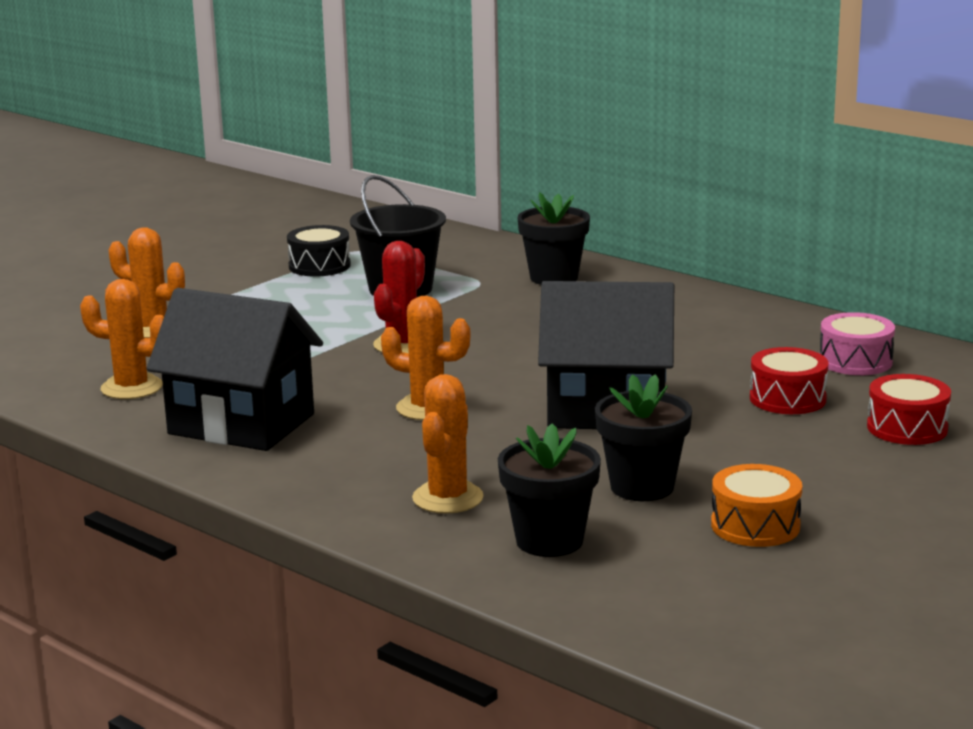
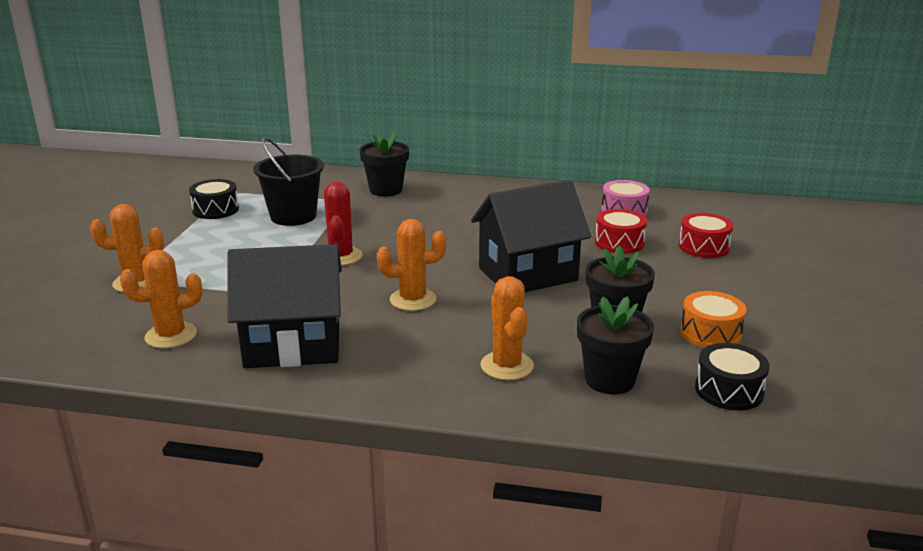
camera: 30 degrees left, 5 degrees up
none -> black drum [695,343,770,411]

